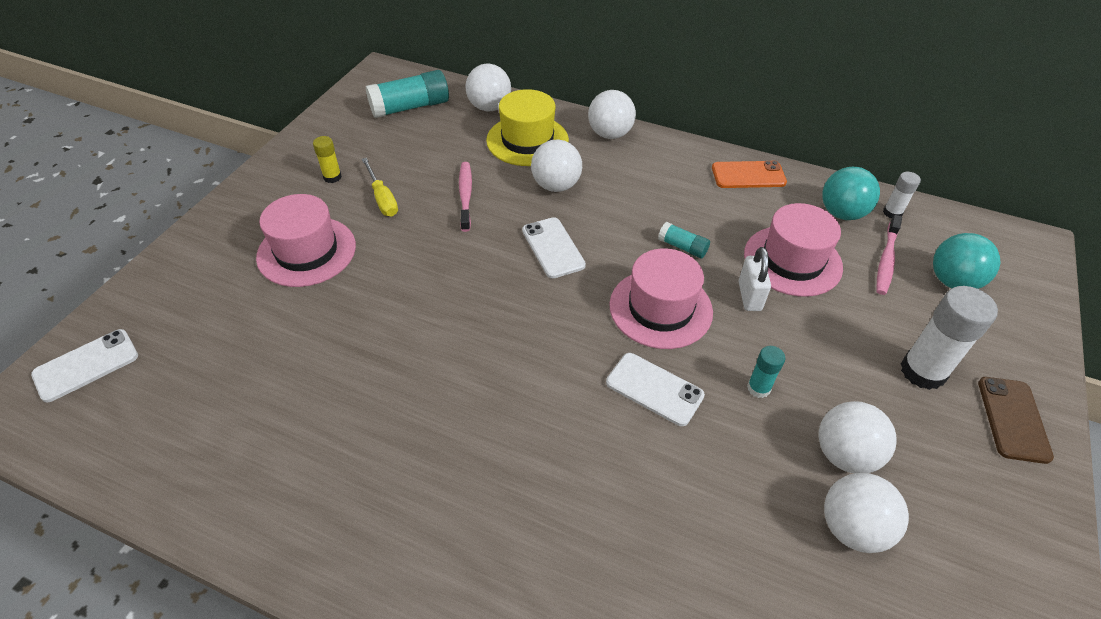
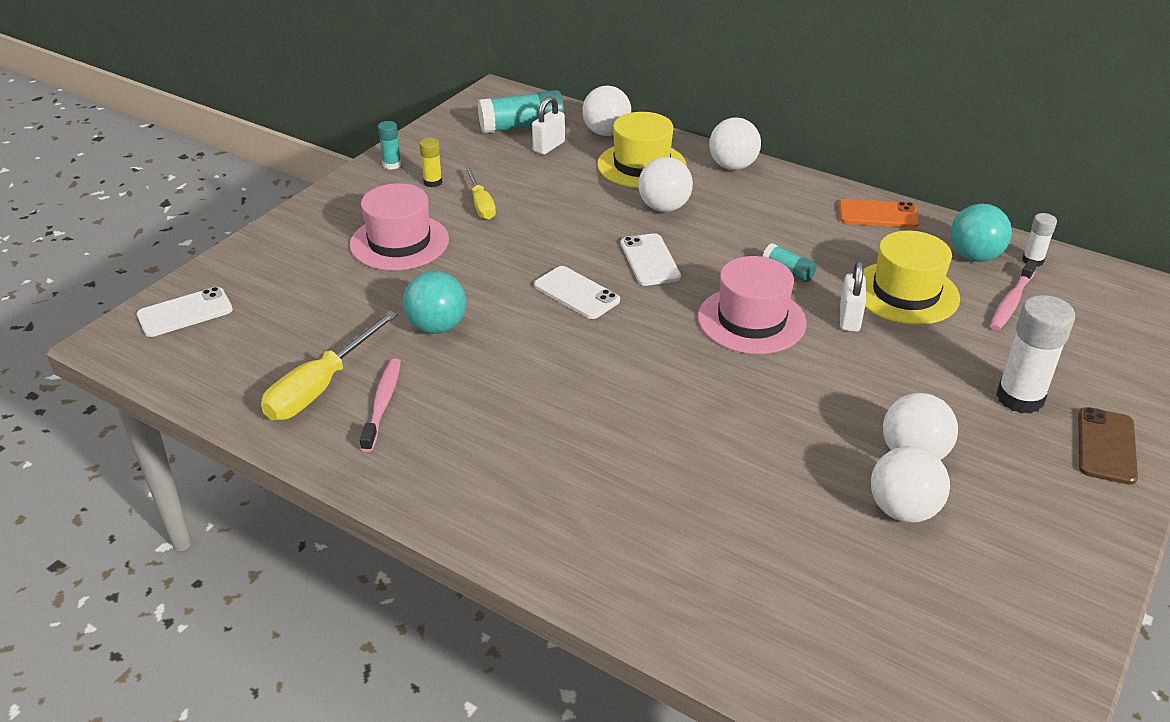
camera: 10 degrees right, 10 degrees down
pink toothbrush [459,162,472,232] -> pink toothbrush moved to [360,358,401,452]
white phone [606,353,705,426] -> white phone moved to [534,266,620,319]
pink hat [744,203,843,297] -> yellow hat [863,231,960,325]
turquoise glue stick [747,346,786,398] -> turquoise glue stick moved to [378,121,401,170]
turquoise ball [933,233,1000,289] -> turquoise ball moved to [403,271,467,334]
none -> yellow screwdriver [261,311,398,420]
none -> white padlock [532,96,565,155]

